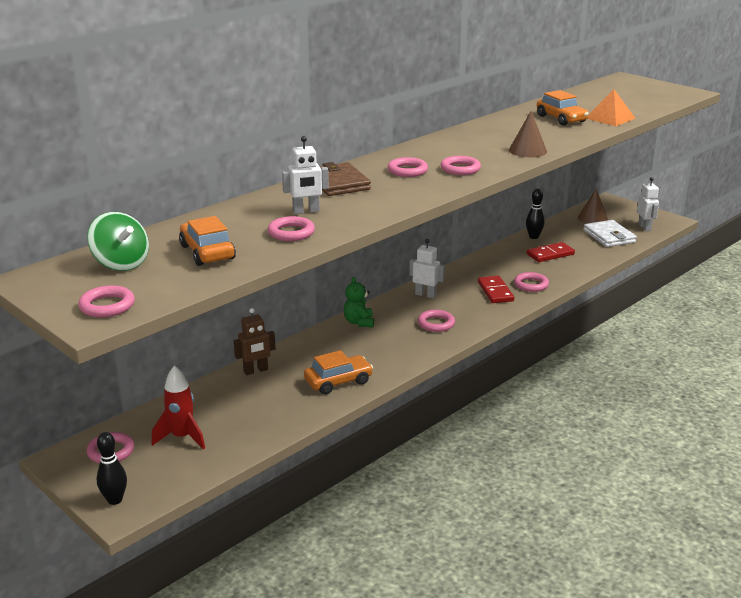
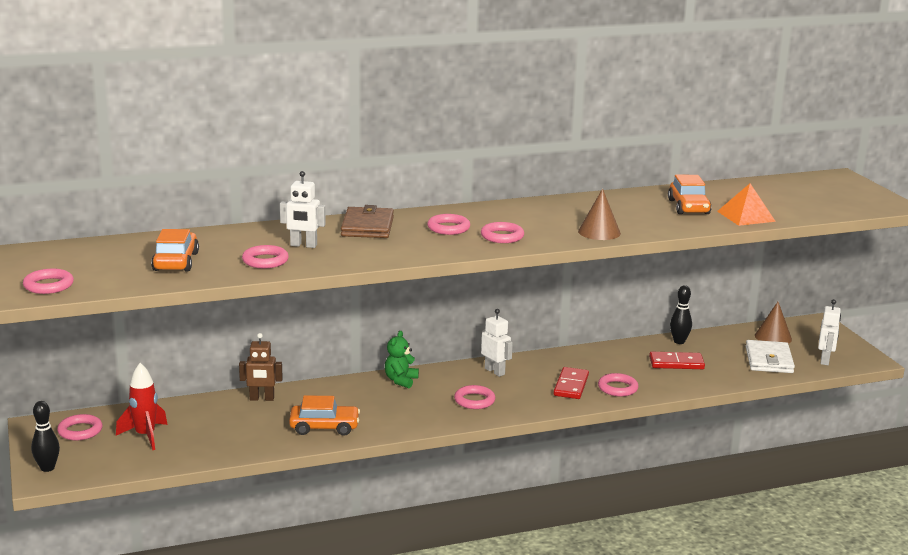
camera: 25 degrees right, 5 degrees down
green spinning top [87,212,149,271] -> none

